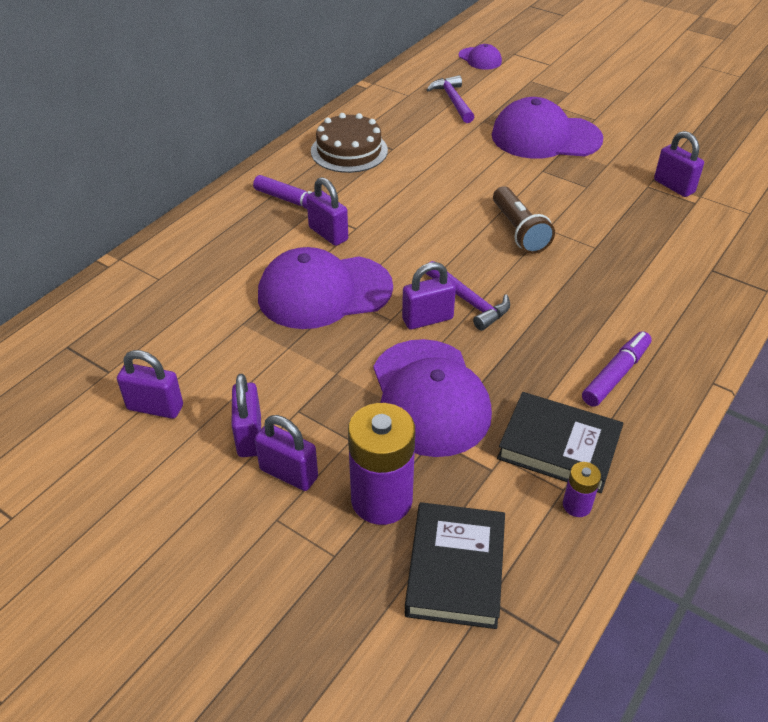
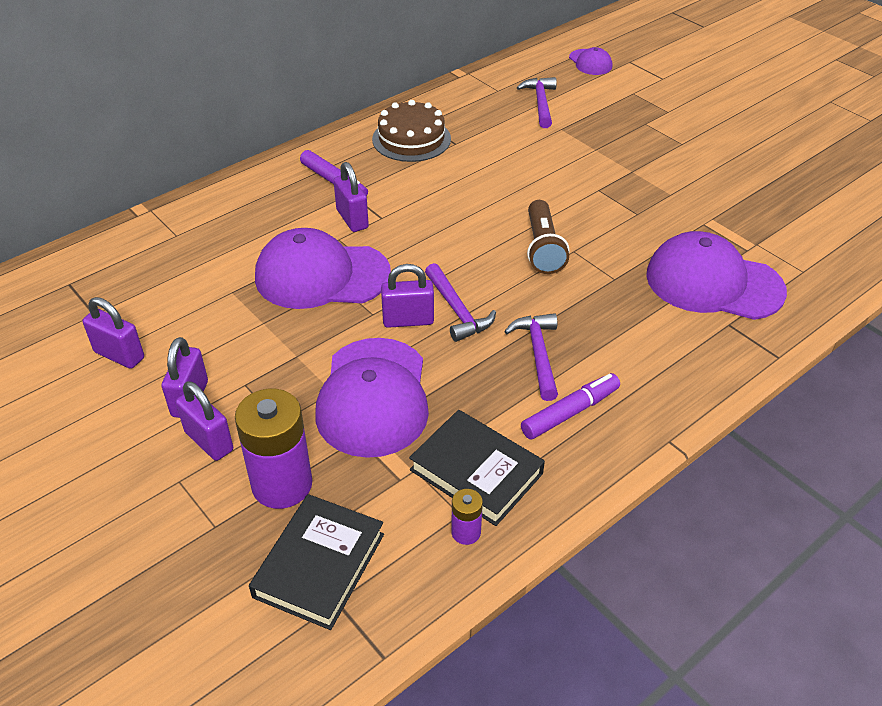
camera: 15 degrees right, 0 degrees up
purple cap [492,97,603,159] -> purple cap moved to [646,231,787,320]
purple padlock [654,131,704,197] -> none
none -> purple hammer [504,313,558,401]

